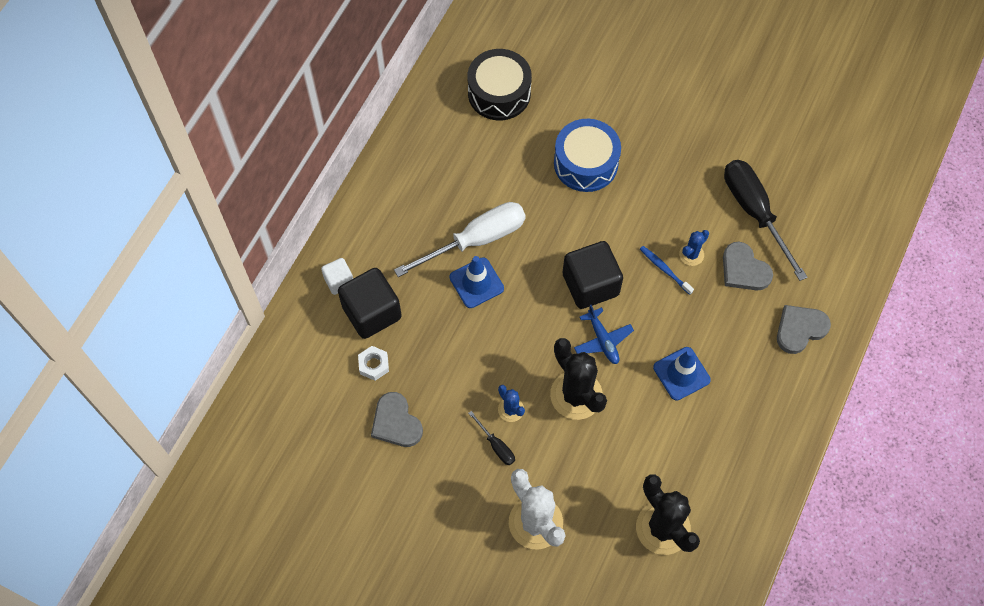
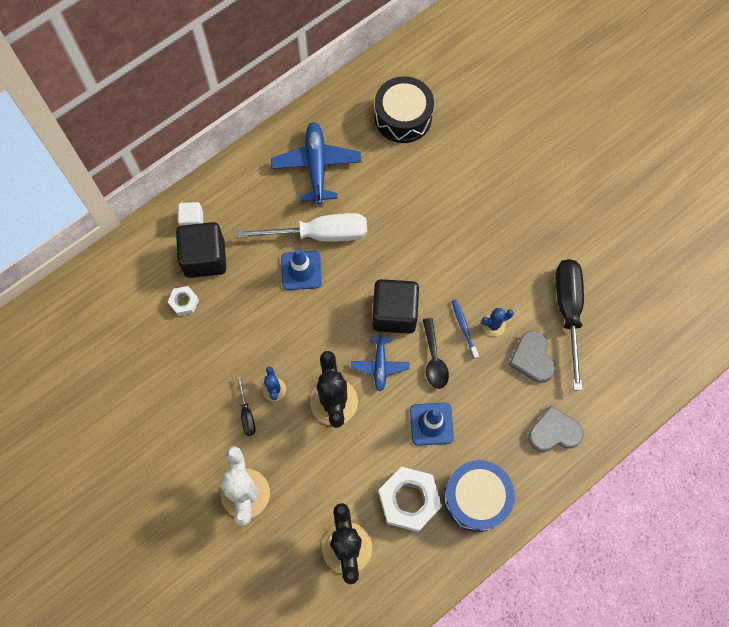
camera: 25 degrees right, 5 degrees up
grey heart [371,392,423,447] -> none
blue drum [554,119,621,192] -> blue drum moved to [444,460,515,532]
none -> blue plane [271,122,361,204]
none -> white nut [378,467,442,532]
none -> black spoon [423,318,449,389]

